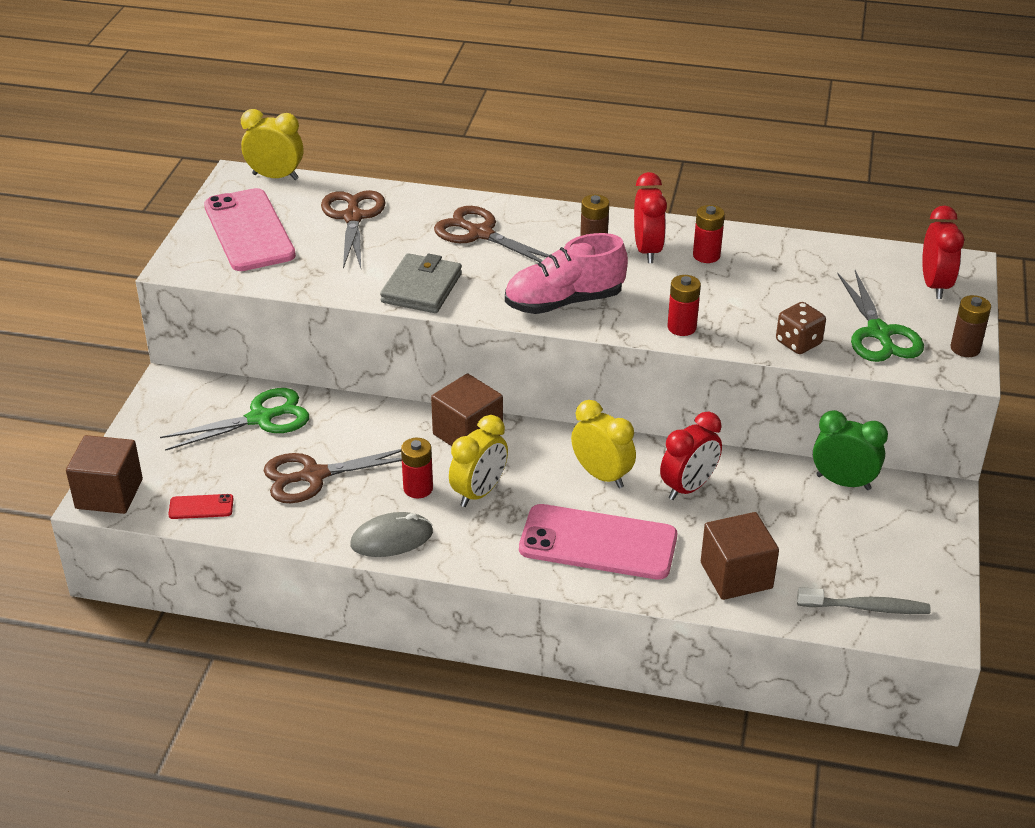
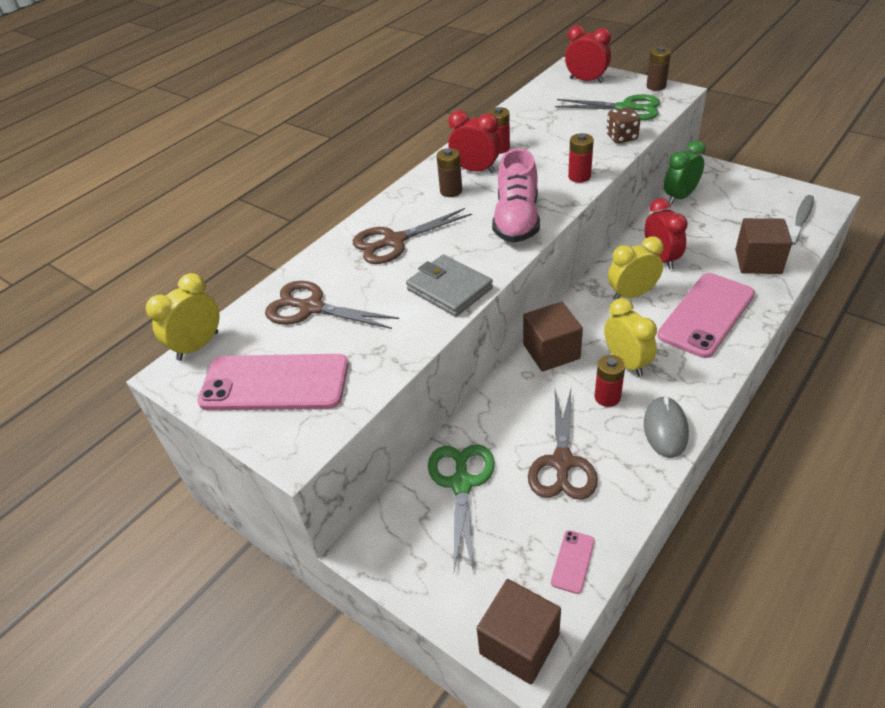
camera: 60 degrees left, 5 degrees up
red phone [169,494,233,519] -> pink phone [551,530,595,594]

